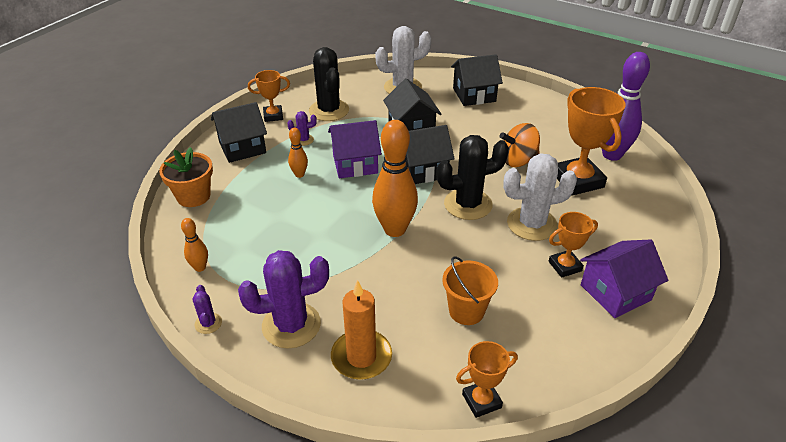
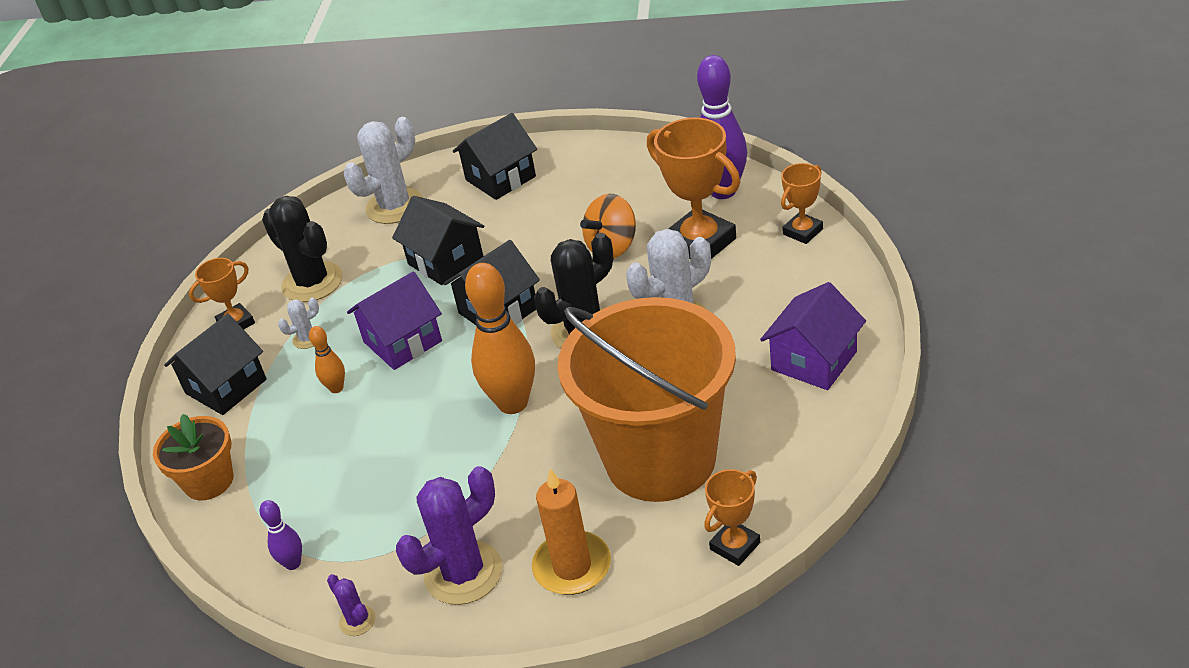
camera: 20 degrees left, 0 degrees up
orange bowling pin [181,218,208,272] -> purple bowling pin [260,500,302,570]
purple cactus [287,111,317,146] -> white cactus [278,298,319,349]
orange bucket [442,256,498,325] -> orange bucket [557,297,736,502], size x2.40
orange trophy [549,212,598,278] -> orange trophy moved to [781,163,823,244]

